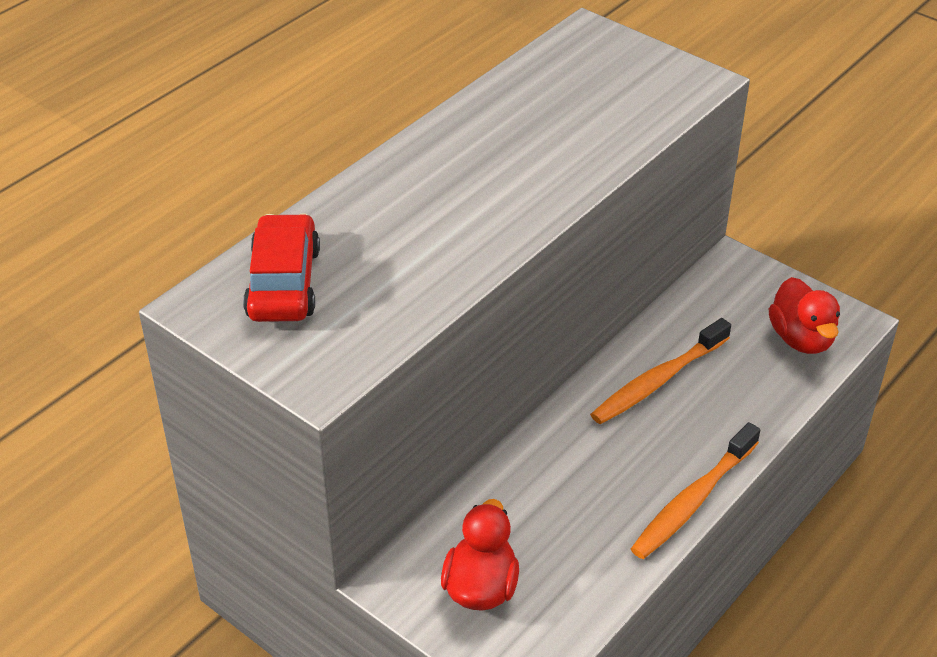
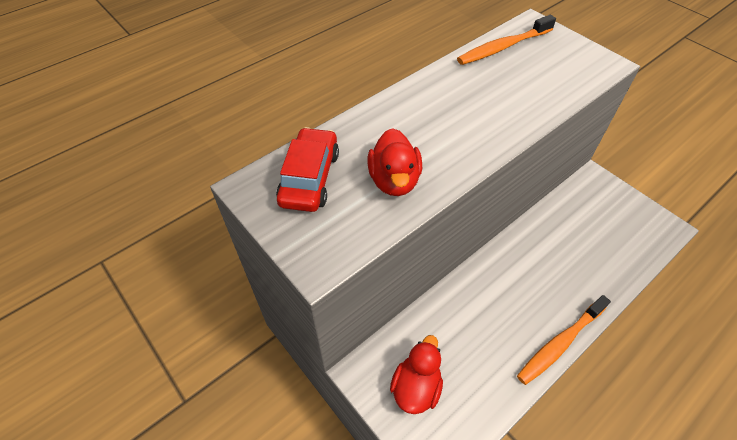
camera: 10 degrees right, 10 degrees up
orange toothbrush [590,318,731,424] -> orange toothbrush moved to [457,15,556,65]
red duck [769,277,840,354] -> red duck moved to [367,128,422,196]

